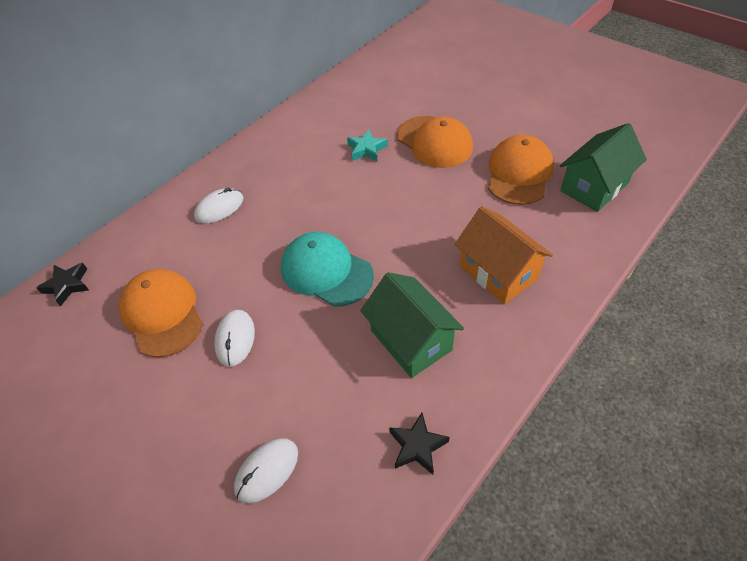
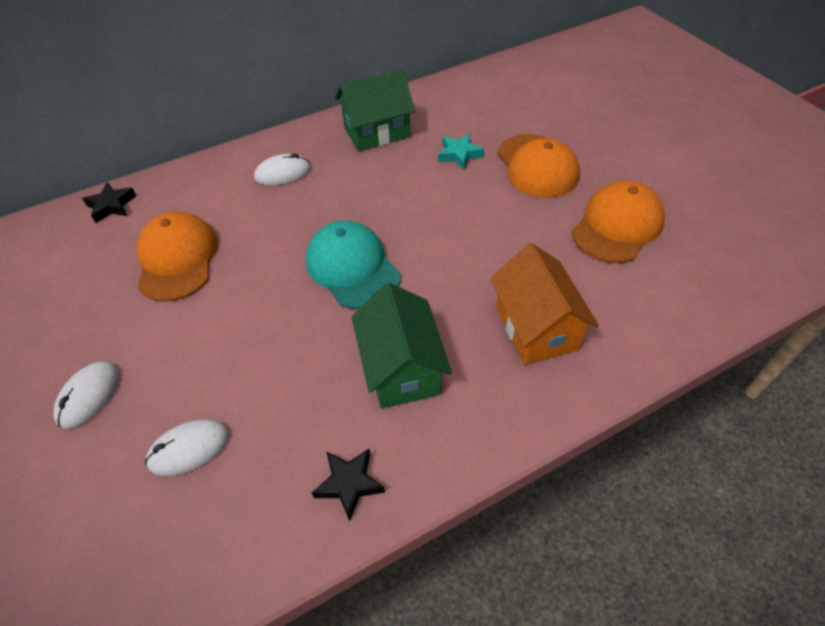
camera: 20 degrees right, 0 degrees up
white mouse [214,310,255,367] -> white mouse moved to [53,361,119,429]
green house [560,123,647,212] -> green house moved to [335,69,415,151]

